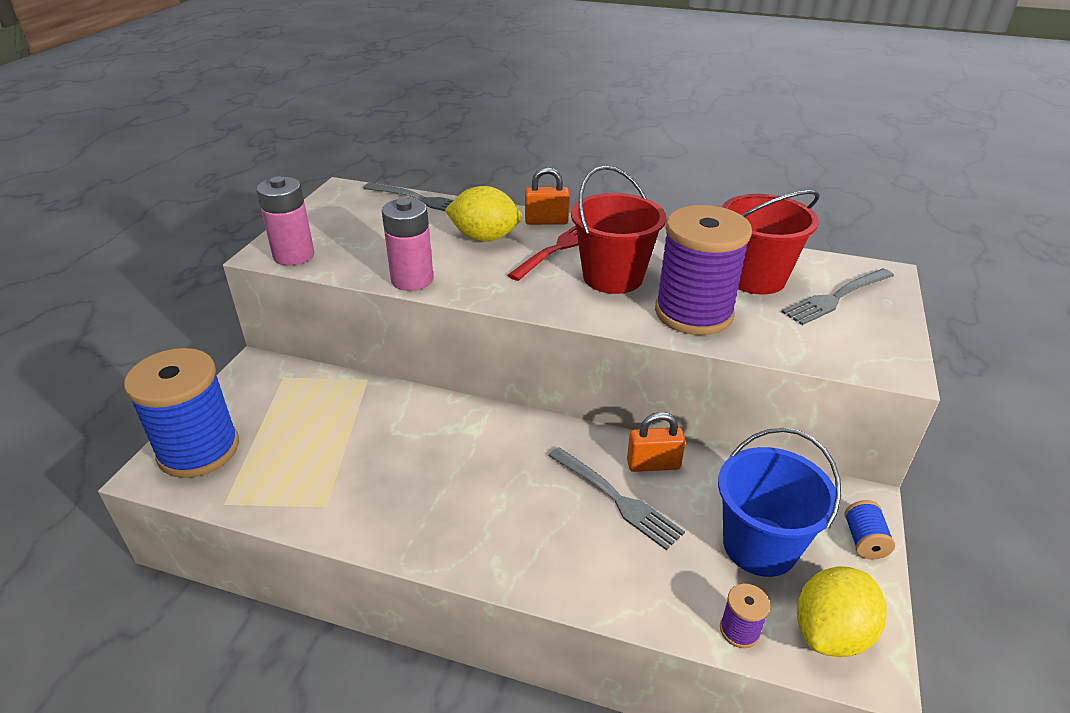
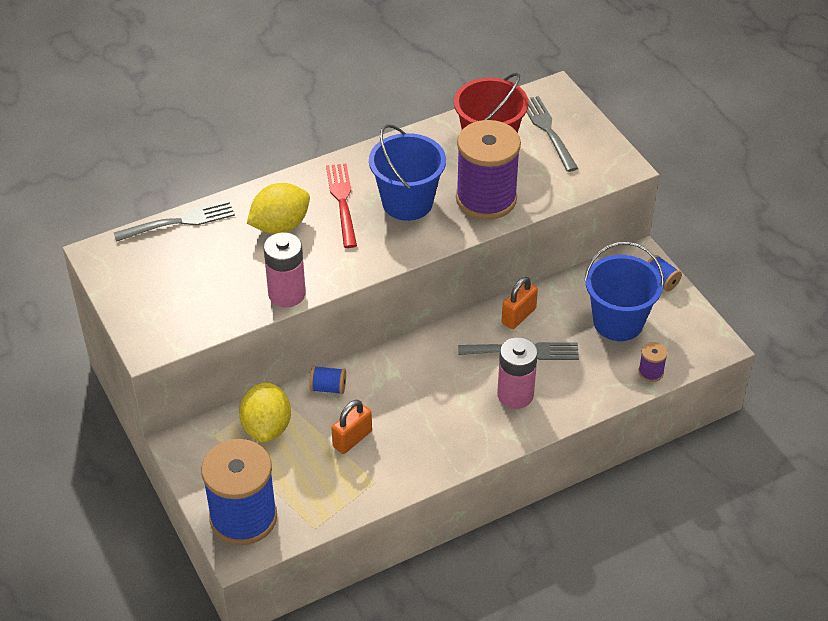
camera: 45 degrees left, 10 degrees up
pink battery [256,177,314,265] -> pink battery moved to [497,337,538,409]
orange padlock [525,167,569,225] -> orange padlock moved to [331,400,372,454]
red bucket [571,166,666,294] -> blue bucket [369,124,446,221]
grey fork [782,268,894,325] -> grey fork turned 150 degrees clockwise [527,96,578,172]
yellow lemon [797,566,887,657] -> yellow lemon moved to [239,382,291,443]
none -> blue spool [309,366,346,394]

